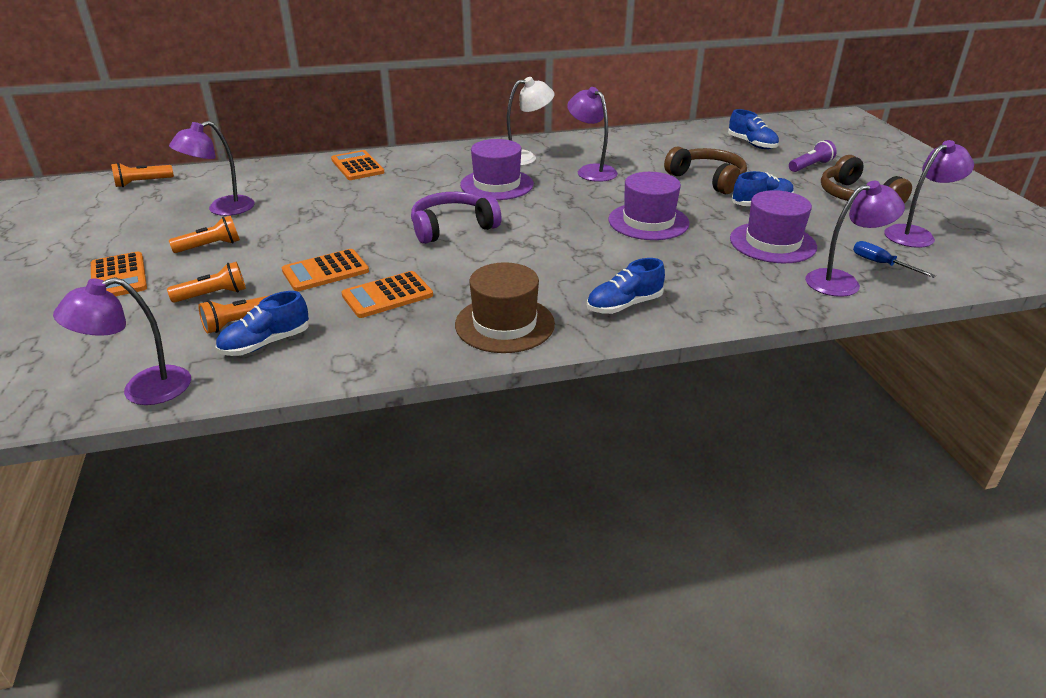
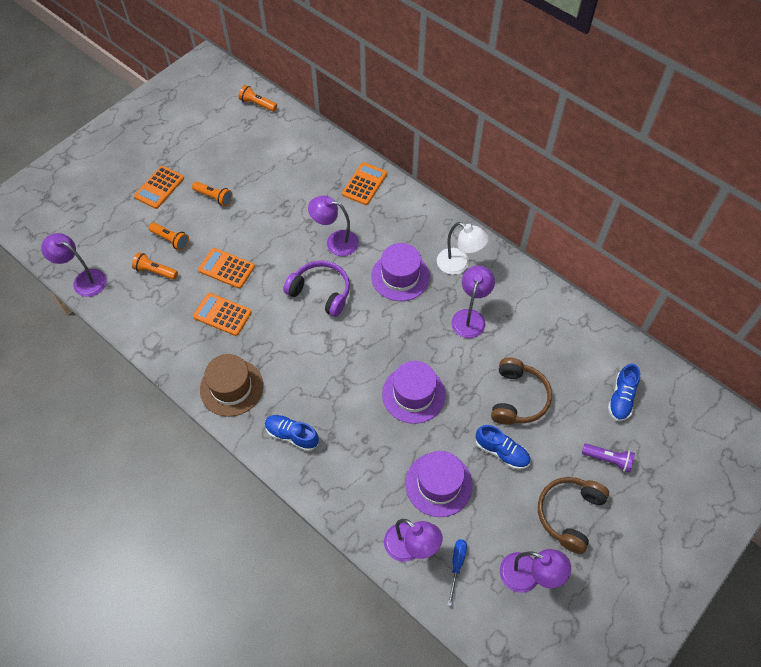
camera: 55 degrees right, 25 degrees up
purple lamp [169,121,255,216] -> purple lamp moved to [308,196,359,256]
blue shoe [215,291,309,356] -> none

